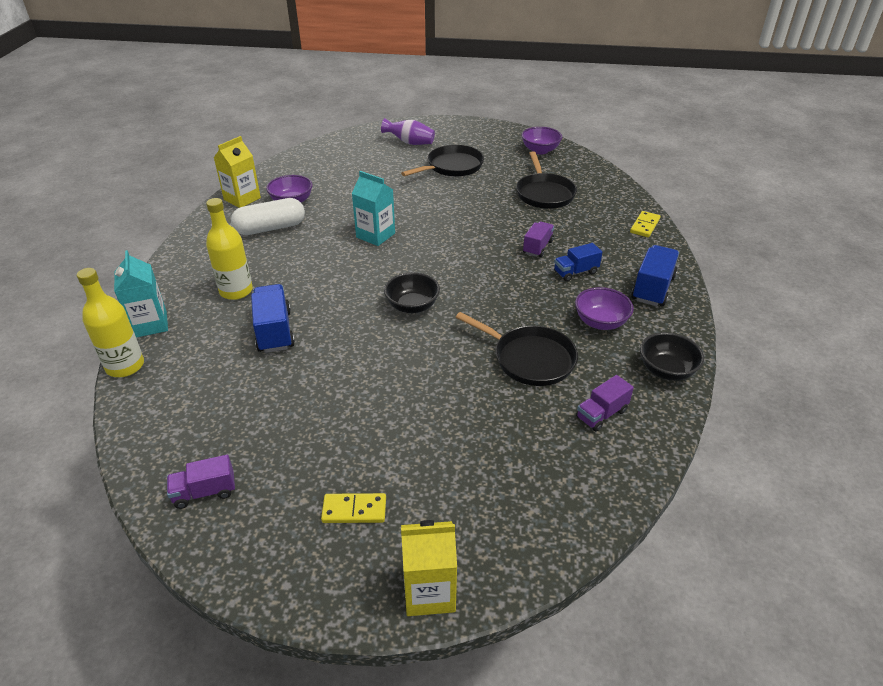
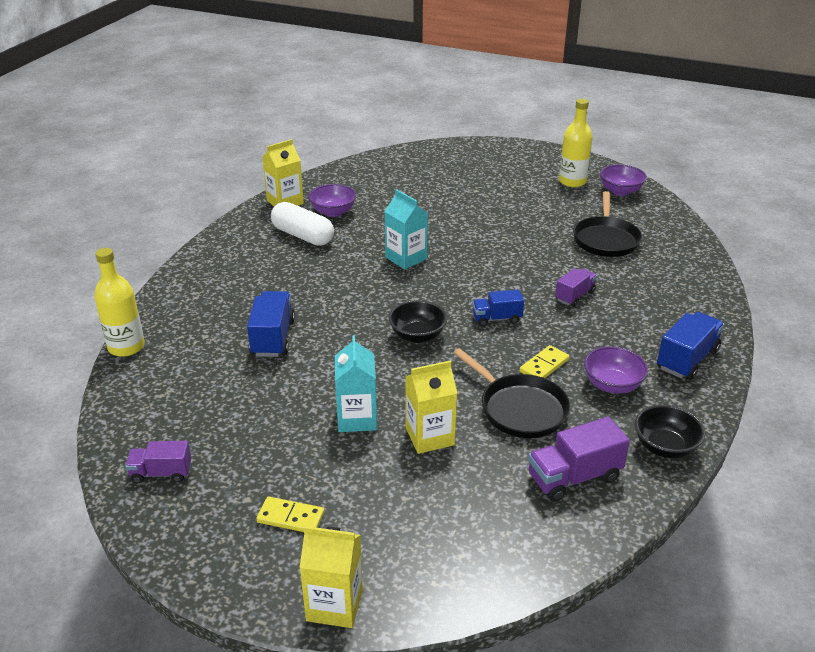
camera: 15 degrees right, 5 degrees down
turquoise carton [114,250,168,338] -> turquoise carton moved to [335,335,377,432]
yellow bottle [206,198,253,300] -> yellow bottle moved to [559,99,593,187]
white capsule [231,198,305,235] -> white capsule turned 45 degrees clockwise [271,202,334,246]
purple vase [381,118,435,145] -> none
black pan [401,145,484,177] -> none
blue truck [554,243,602,282] -> blue truck moved to [472,289,524,327]
purple truck [576,375,634,431] -> purple truck [528,417,630,502], size x1.54
yellow domino [630,211,661,237] -> yellow domino moved to [520,345,569,378]
none -> yellow carton [405,360,457,454]

